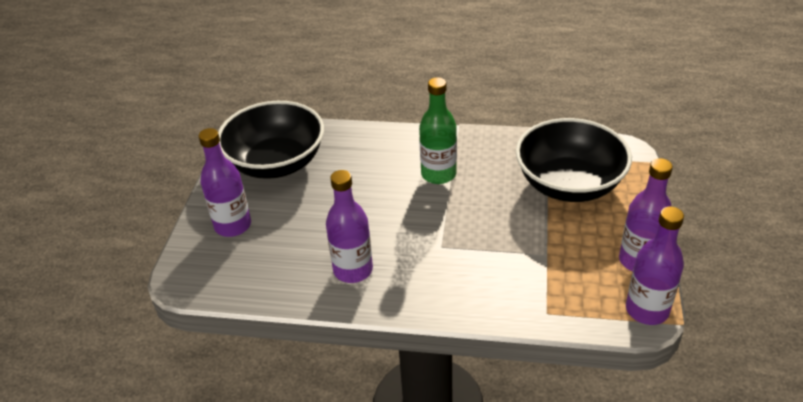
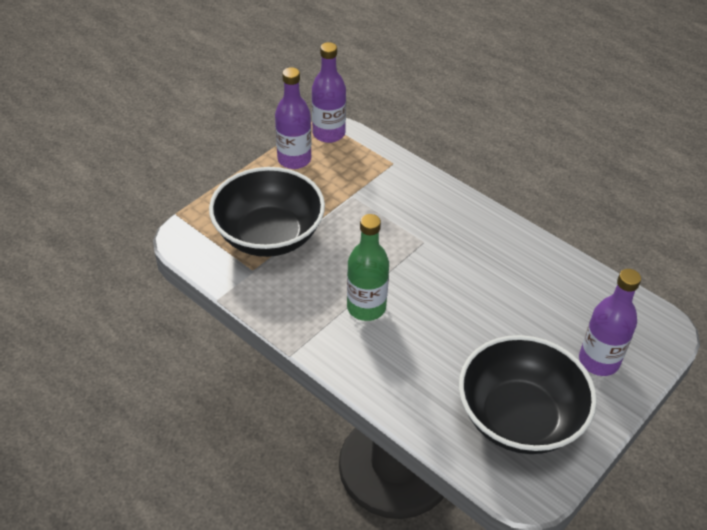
camera: 150 degrees left, 5 degrees up
purple bottle [326,170,373,283] -> none

